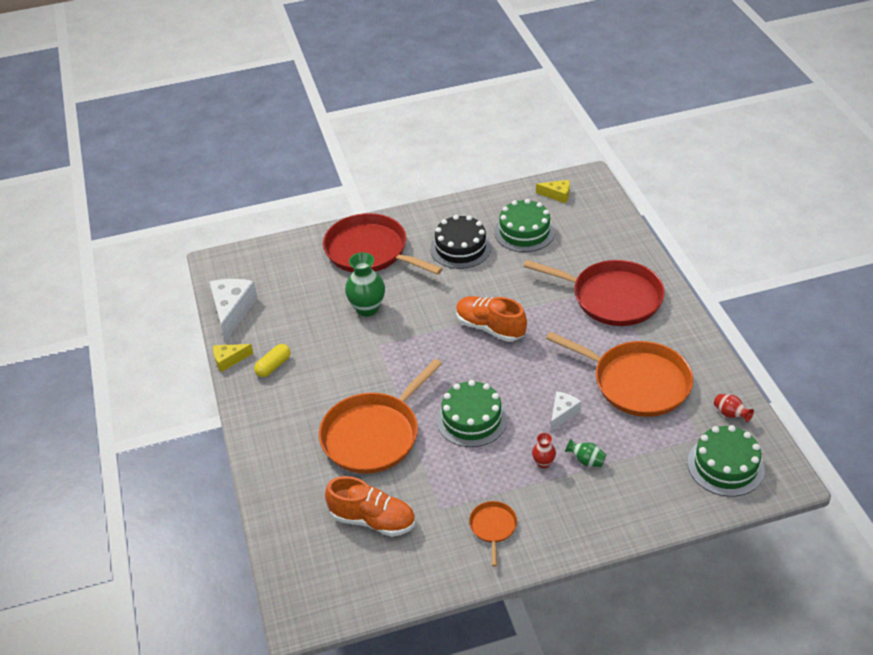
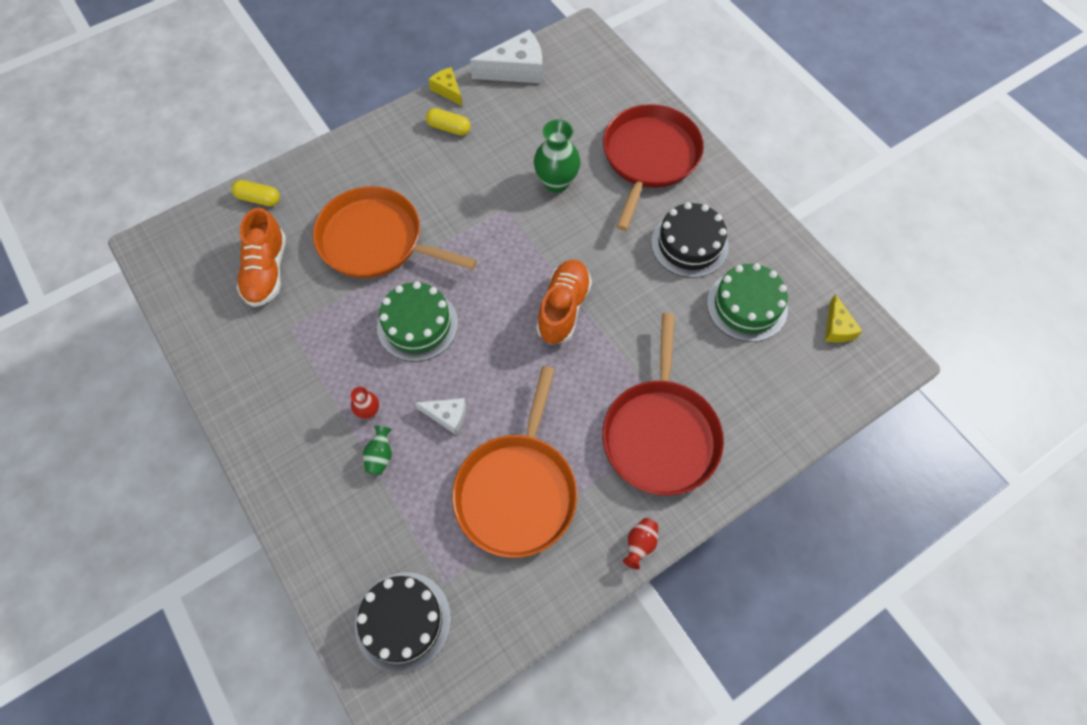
camera: 70 degrees right, 20 degrees up
orange pan [469,501,517,566] -> none
green cake [688,425,765,497] -> black cake [355,572,451,673]
red vase [714,394,754,422] -> red vase moved to [623,518,658,570]
none -> yellow capsule [231,180,280,206]

